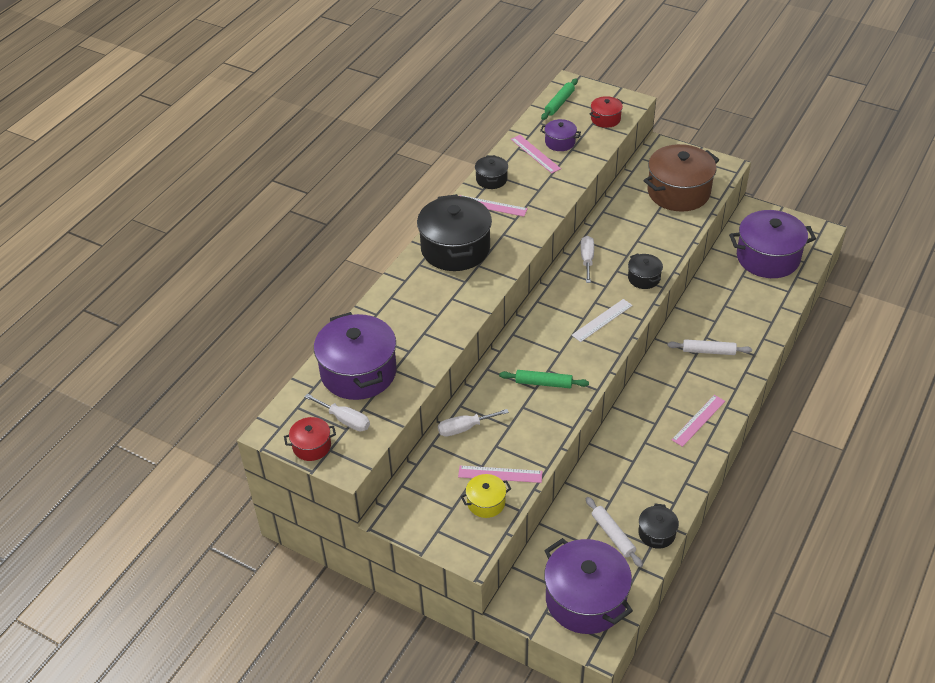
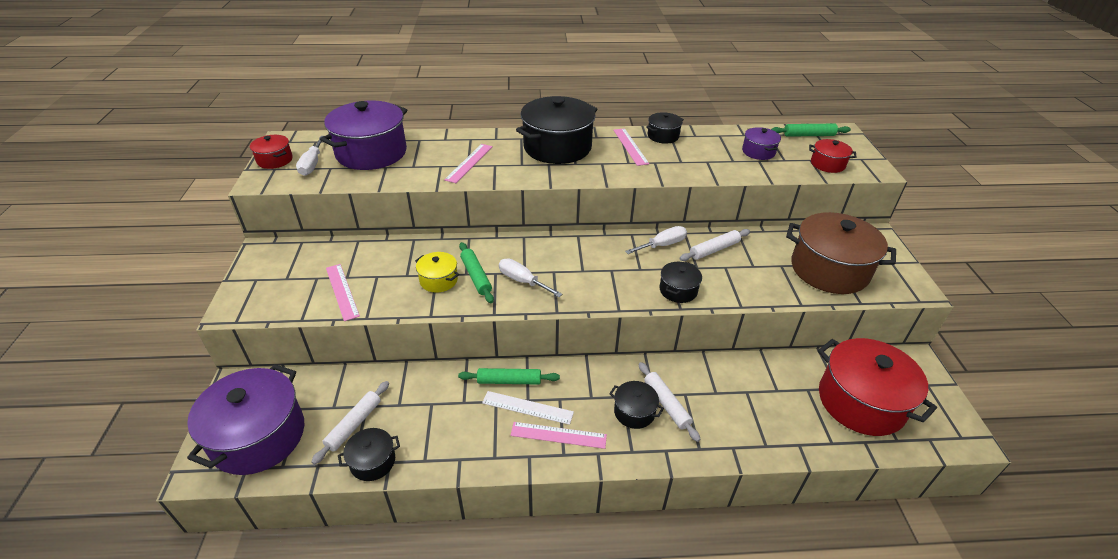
camera: 55 degrees right, 5 degrees down
white screwdriver [438,409,509,437] -> white screwdriver moved to [499,258,562,297]
yellow pot [461,474,511,518] -> yellow pot moved to [415,252,459,293]
pink ruler [511,135,561,173] -> pink ruler moved to [444,144,493,183]
white ruler [572,299,633,342] -> white ruler moved to [482,391,574,425]
purple pot [729,210,816,278] -> red pot [818,338,937,436]
none -> green rolling pin [458,368,560,385]
none -> black pot [609,381,664,429]
none -> white rolling pin [679,229,750,261]

